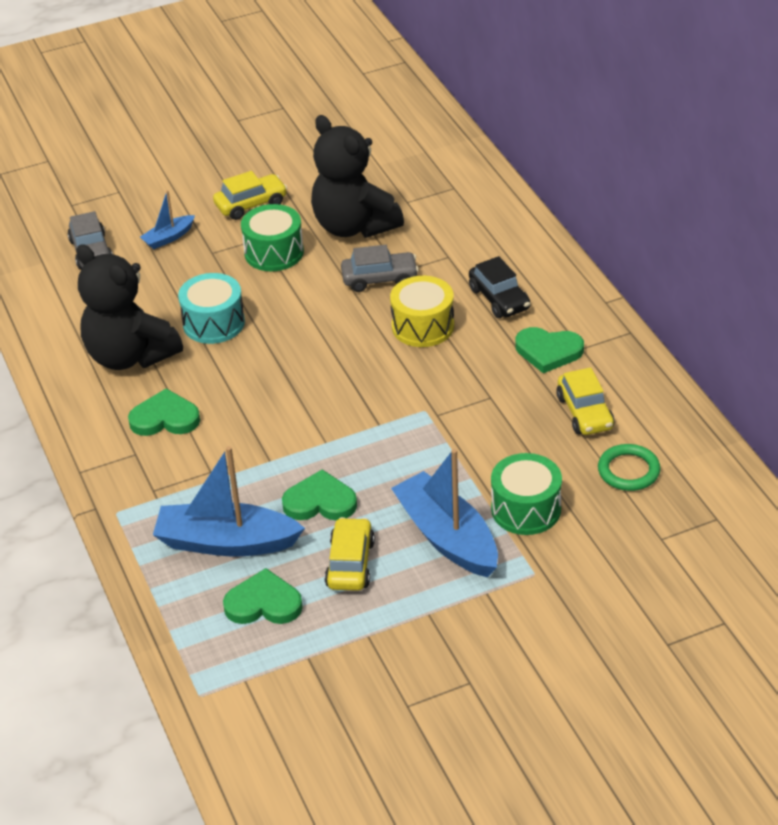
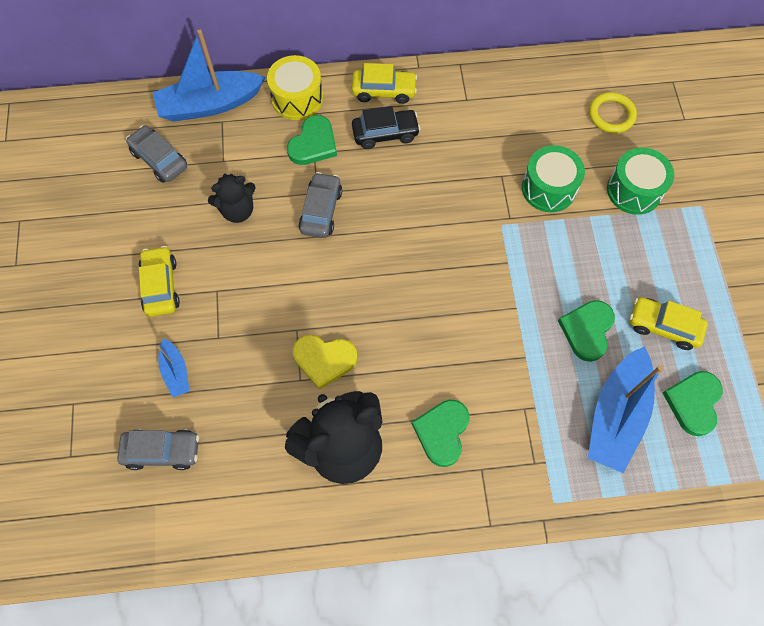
camera: 75 degrees left, 25 degrees up
turquoise drum [178,273,245,344] -> yellow heart [293,335,357,390]
green drum [241,204,304,271] -> green drum moved to [522,145,585,212]
black teddy bear [311,115,404,238] -> black teddy bear [208,174,256,223], size x0.54
yellow drum [390,276,454,347] -> yellow drum moved to [267,55,323,120]
blue boat [391,449,498,577] -> blue boat moved to [153,30,265,122]
green heart [515,327,584,373] -> green heart moved to [287,115,337,165]
yellow car [556,367,615,435] -> yellow car moved to [352,63,417,104]
green ring [598,444,661,491] -> yellow ring [589,92,637,133]
none -> grey car [126,125,187,183]

